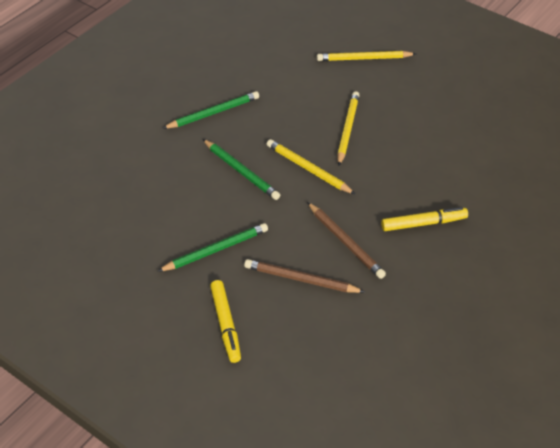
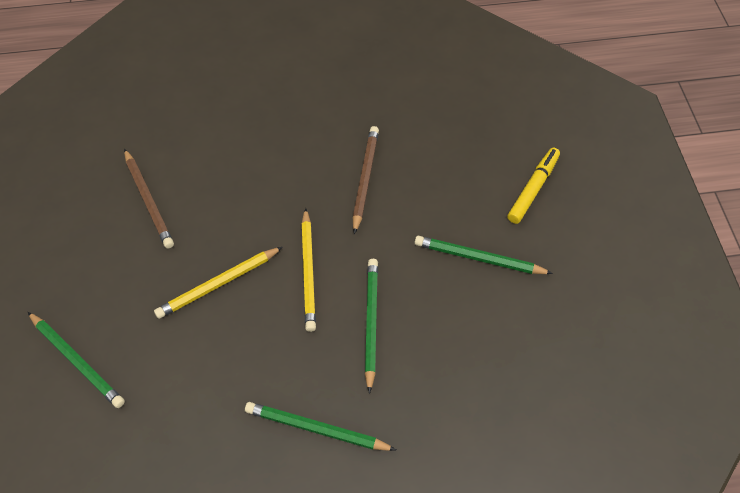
camera: 135 degrees left, 10 degrees up
brown pencil [244,259,365,293] -> brown pencil moved to [124,149,174,248]
yellow pencil [317,51,416,61] -> green pencil [28,312,125,408]
yellow marker [381,207,468,231] -> none

